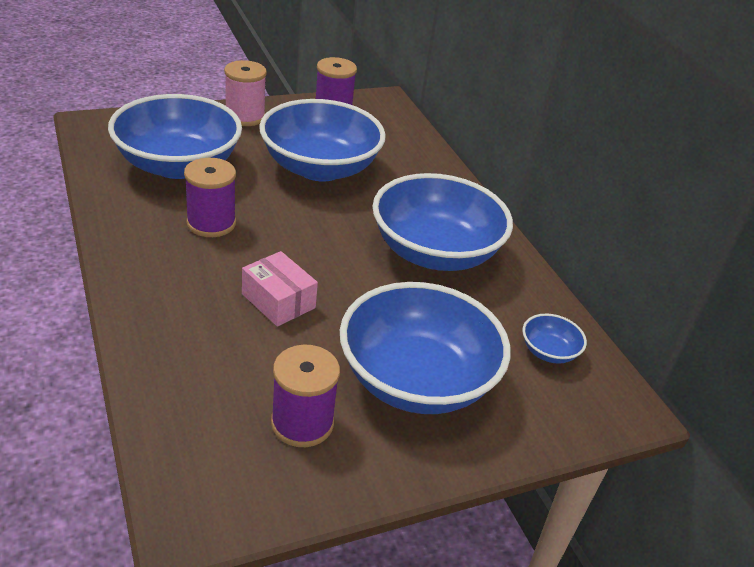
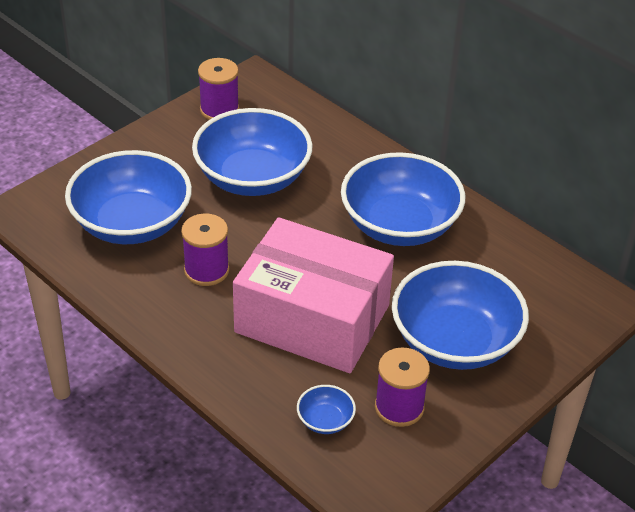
camera: 20 degrees left, 5 degrees up
pink spool [224,60,267,126] -> none
pink box [242,251,318,327] -> pink box [233,217,394,373], size x2.43
blue bowl [522,314,587,364] -> blue bowl moved to [297,385,356,434]

